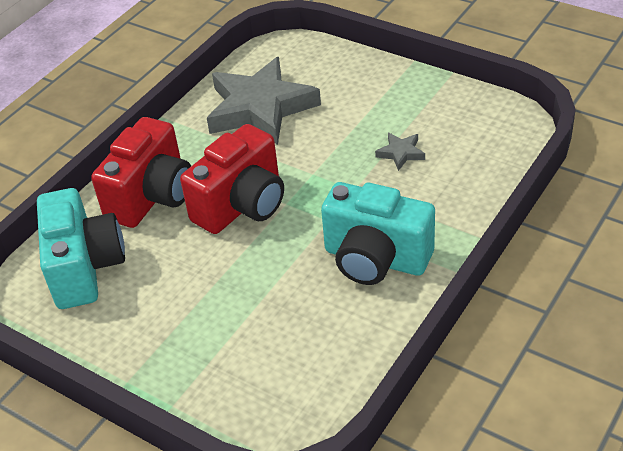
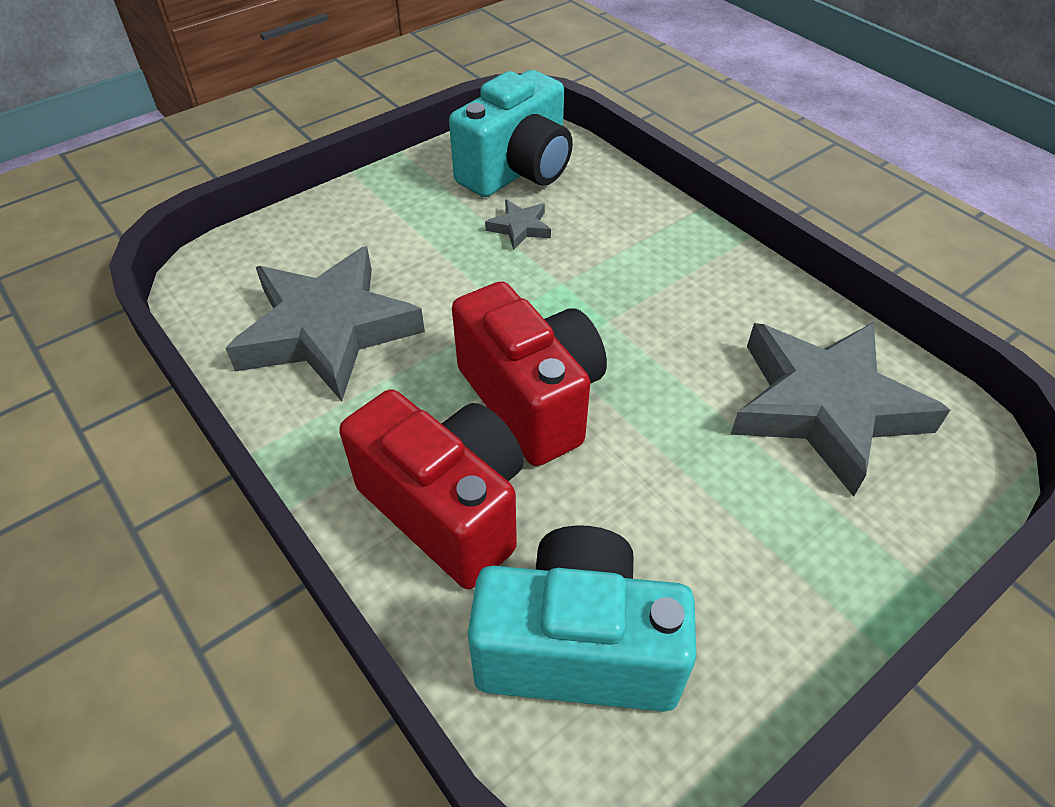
camera: 75 degrees left, 5 degrees up
turquoise camera [321,182,435,285] -> turquoise camera moved to [449,70,573,197]
none -> grey star [730,322,950,497]

